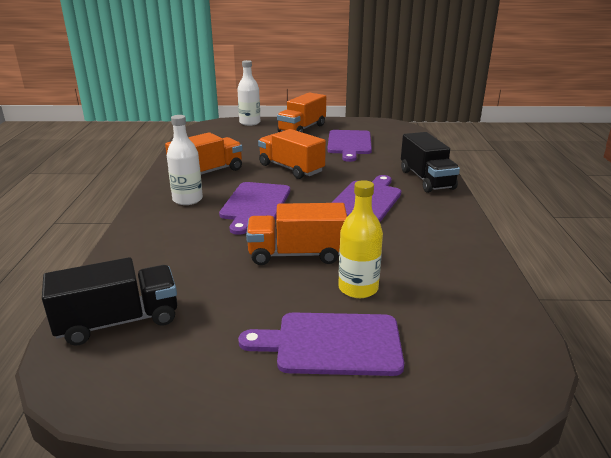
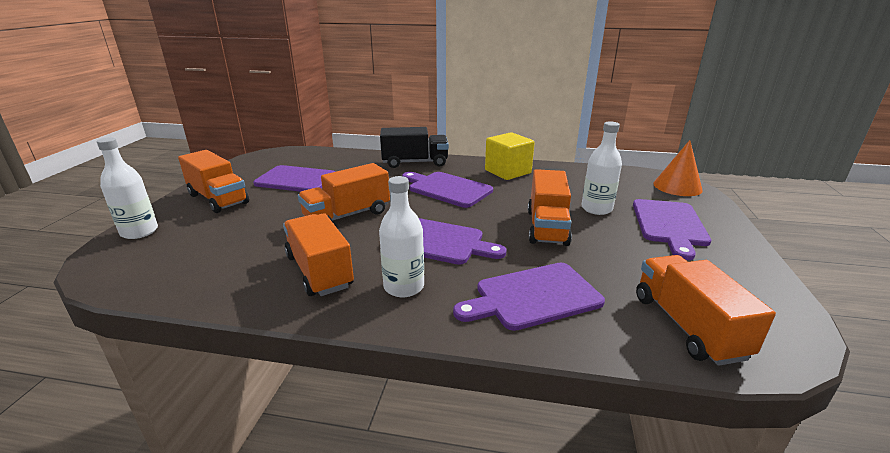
camera: 80 degrees left, 0 degrees up
black truck [42,257,177,346] -> orange truck [636,255,776,366]
yellow bottle [338,180,383,298] -> white bottle [581,121,622,215]
none -> purple cutting board [453,263,605,331]
none -> yellow cube [485,132,535,180]
none -> orange cone [653,140,703,196]

